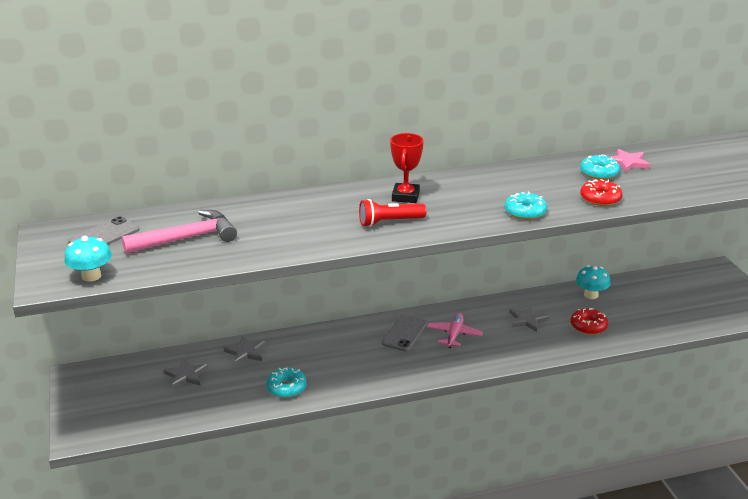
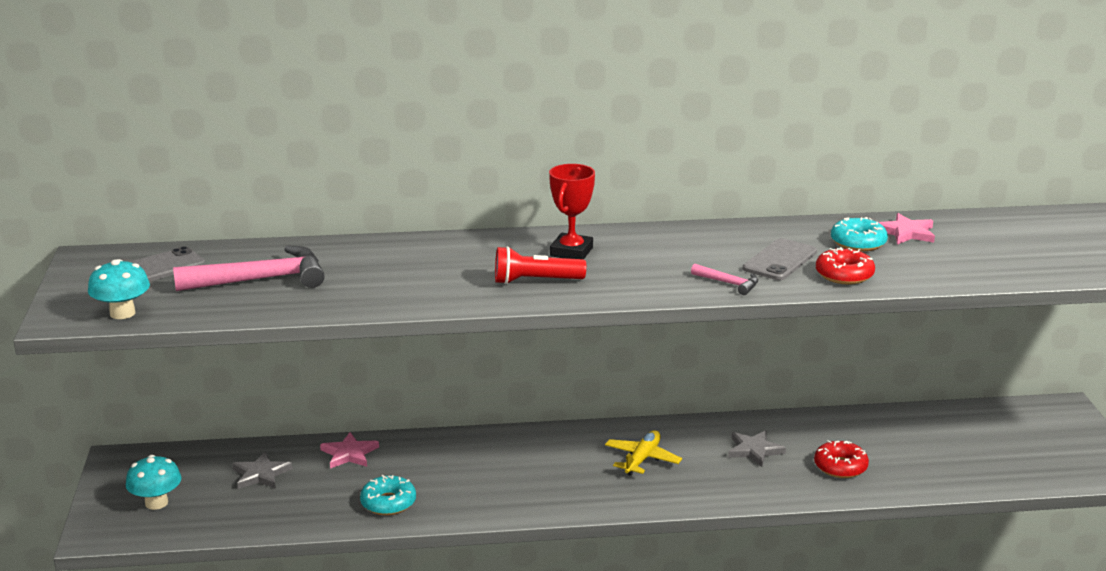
camera: 10 degrees right, 5 degrees down
grey star [224,336,266,365] -> pink star [320,432,379,469]
grey phone [382,314,428,352] -> grey phone moved to [743,238,817,280]
pink plane [427,313,483,348] -> yellow plane [605,430,682,476]
turquoise donut [505,191,547,220] -> pink hammer [691,264,758,295]
turquoise mushroom [576,265,611,299] -> turquoise mushroom moved to [126,455,181,510]

